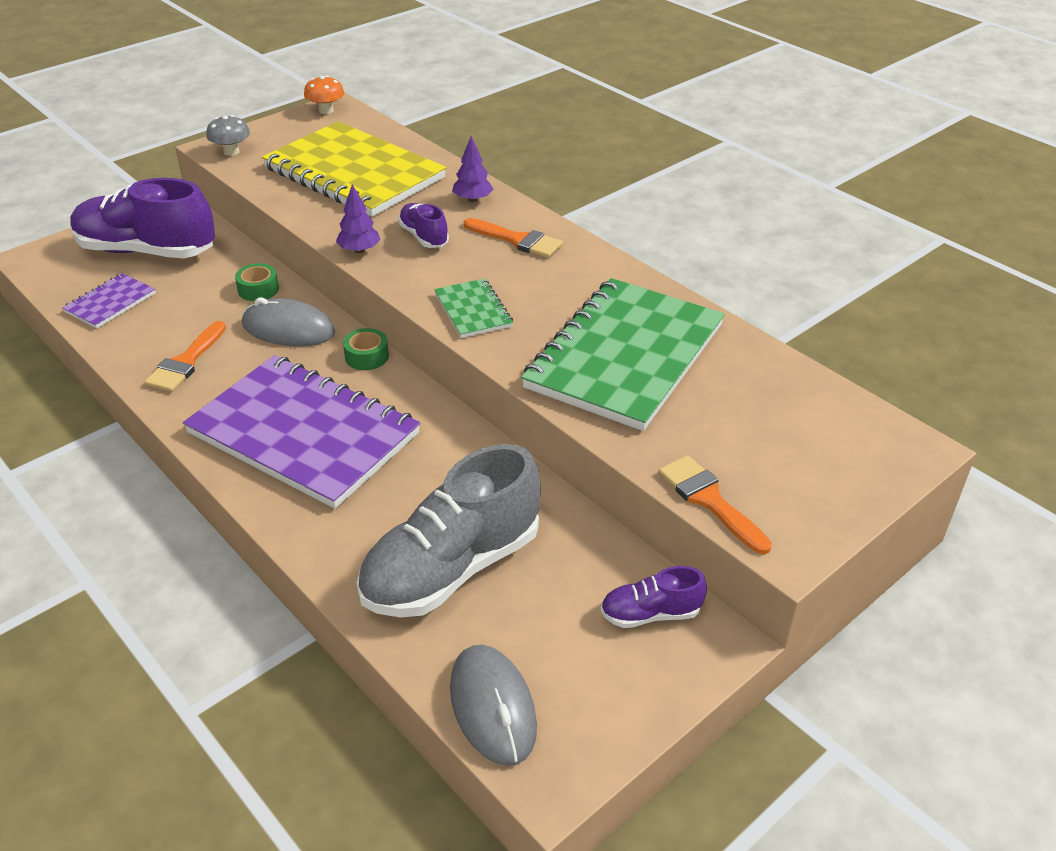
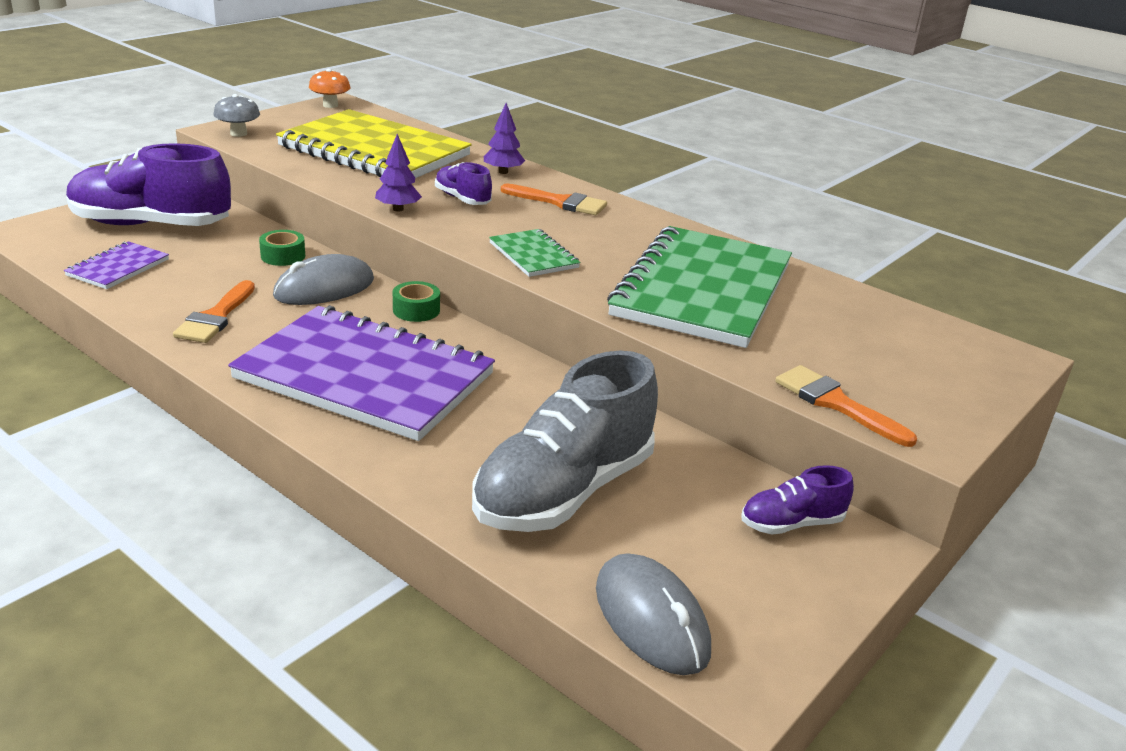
camera: 10 degrees left, 10 degrees down
grey mouse [242,297,335,346] -> grey mouse turned 45 degrees counterclockwise [273,254,374,305]

